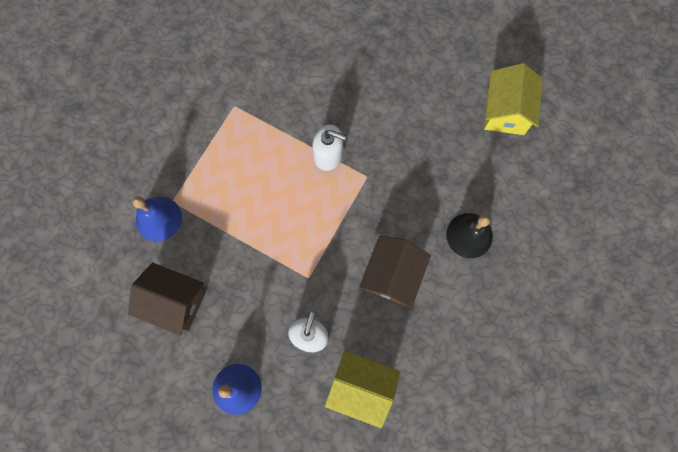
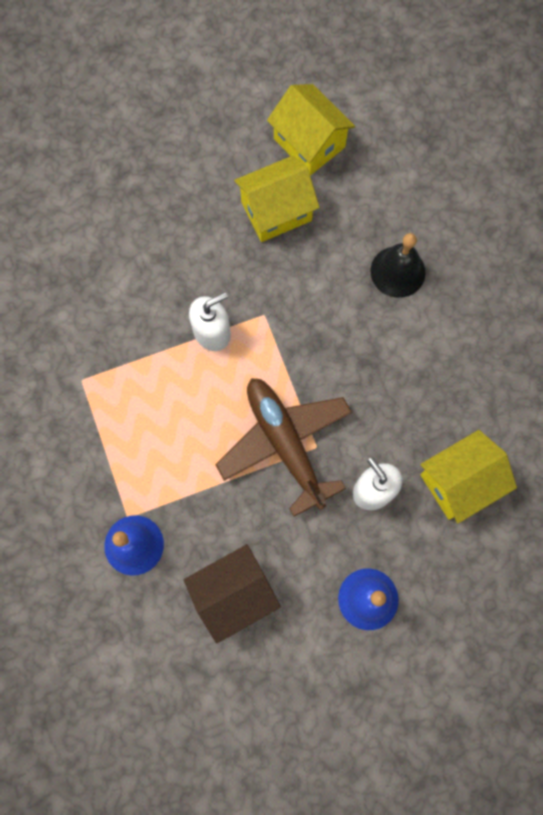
camera: 50 degrees left, 0 degrees up
brown house [359,235,431,308] -> none
none -> brown plane [215,378,352,517]
none -> yellow house [234,156,320,242]

